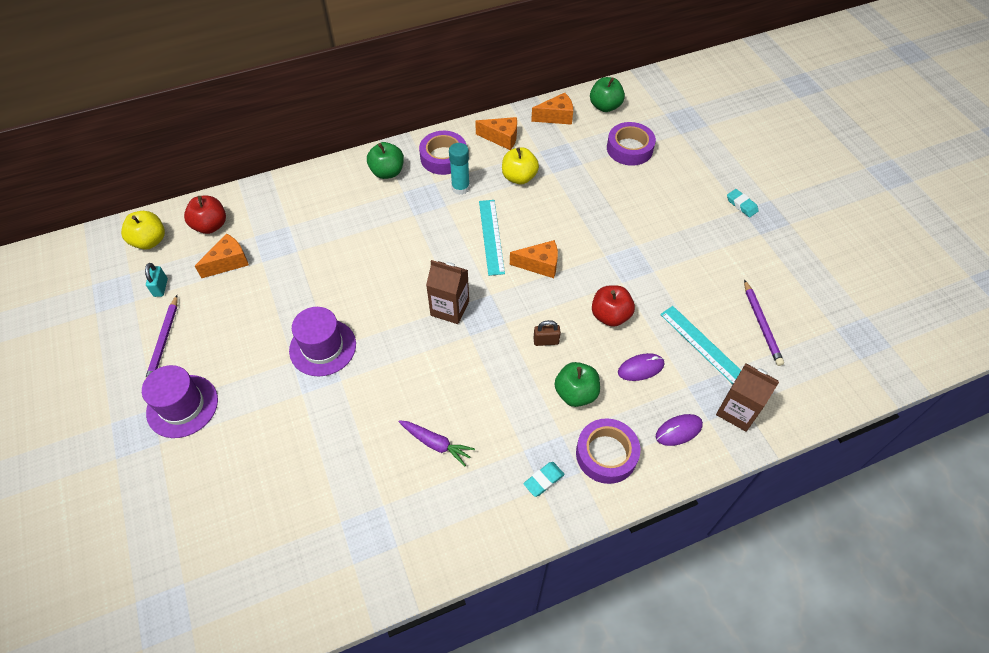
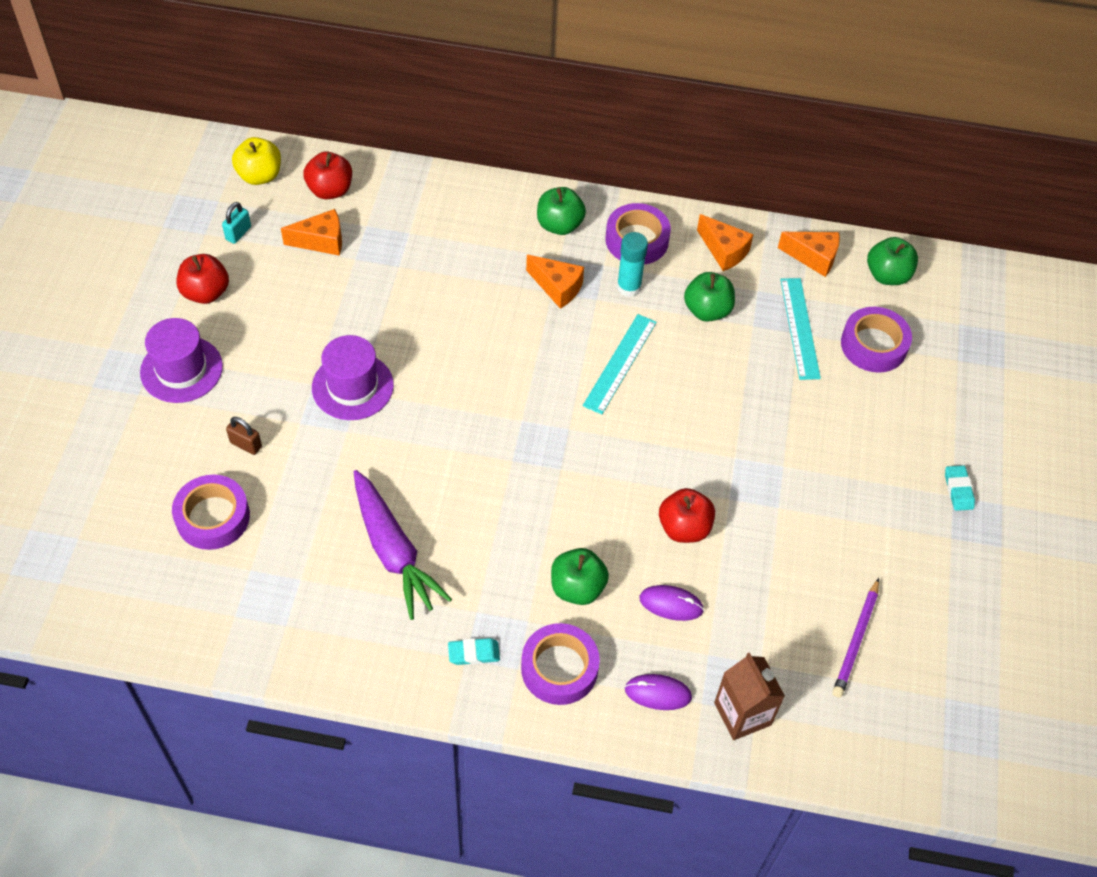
camera: 30 degrees right, 0 degrees up
purple pencil [144,295,178,381] -> red apple [177,254,229,304]
purple carrot [399,420,475,466] -> purple carrot [354,470,452,620], size x1.76
brown carton [426,260,469,324] -> none
yellow apple [502,147,539,184] -> green apple [684,272,735,322]
orange cheese [510,240,558,278] -> orange cheese moved to [526,254,584,309]
brown padlock [533,320,561,346] -> brown padlock moved to [226,417,262,455]
turquoise ruler [660,306,741,384] -> turquoise ruler moved to [780,278,821,380]
none -> purple tape [172,475,250,550]

